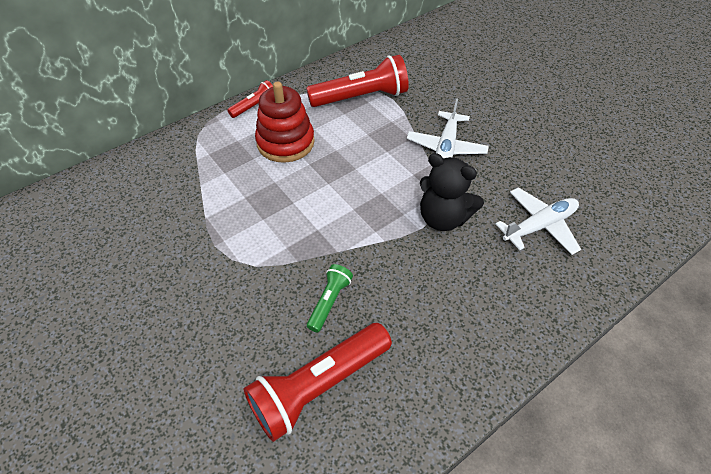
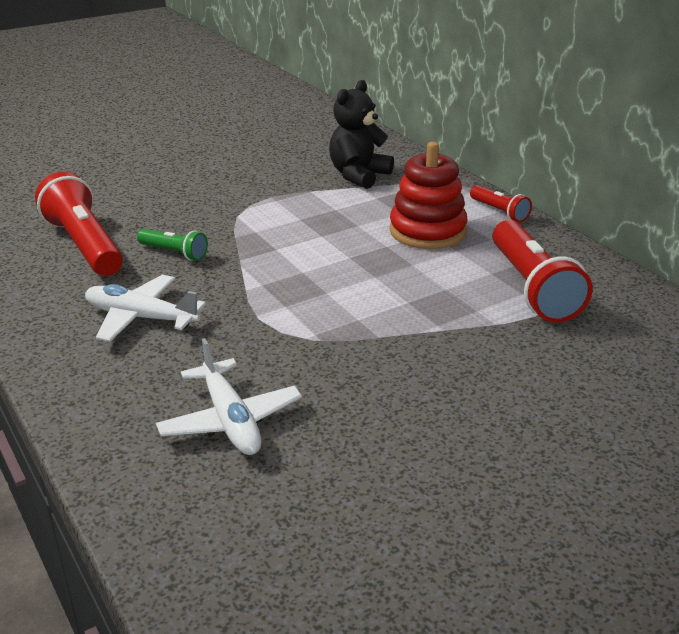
camera: 95 degrees right, 20 degrees down
white plane [407,98,489,158] -> white plane moved to [85,275,206,342]
black teddy bear [420,153,484,231] -> black teddy bear moved to [329,80,394,189]

